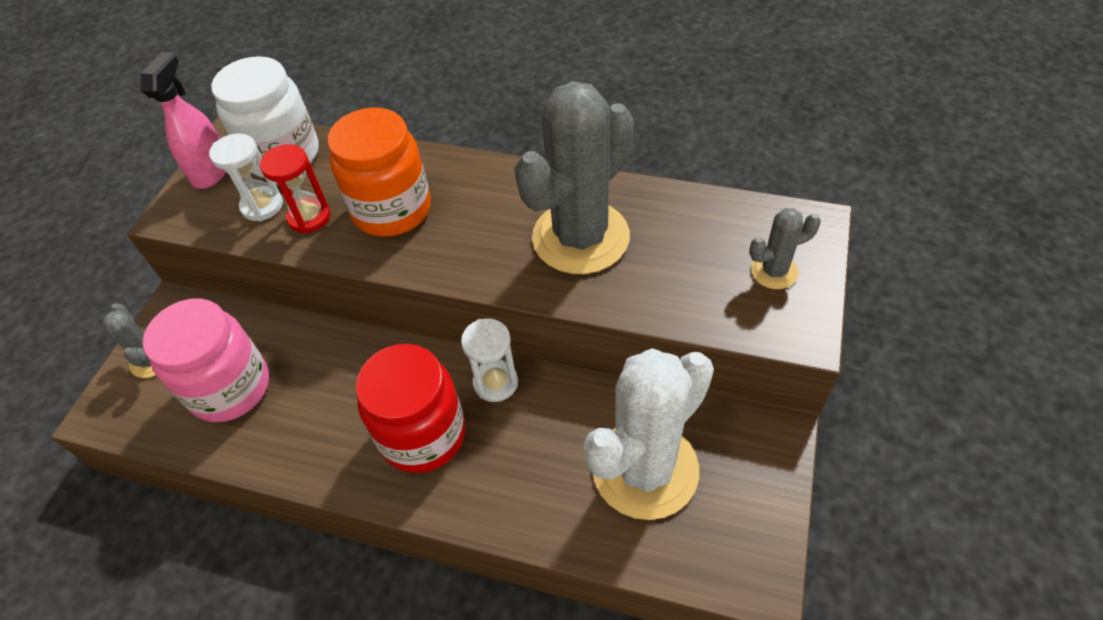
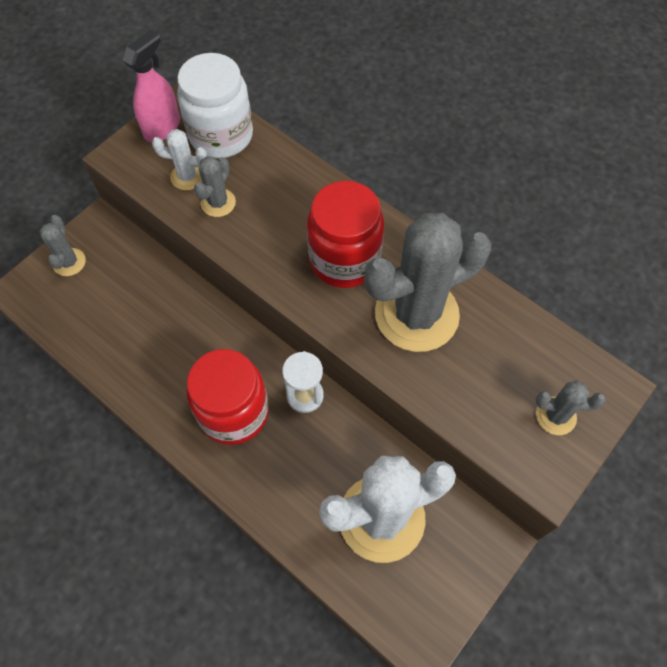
camera: 20 degrees right, 10 degrees up
pink jar [143,299,269,422] -> none
white hourglass [209,133,283,222] -> white cactus [152,129,207,190]
red hourglass [260,144,331,234] -> grey cactus [194,156,236,217]
orange jar [328,108,431,237] -> none
none -> red jar [307,181,384,288]

